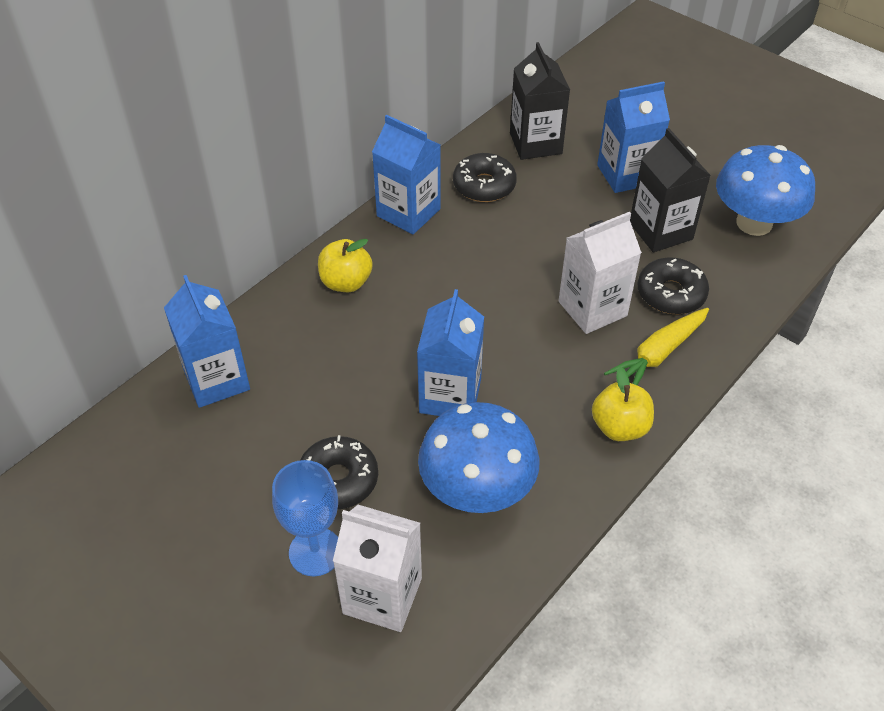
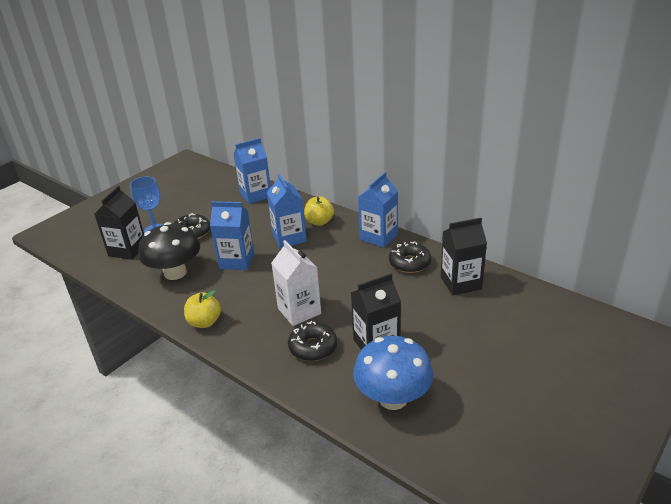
camera: 90 degrees right, 15 degrees down
white carton [333,505,422,632] -> black carton [95,186,144,260]
blue mushroom [418,402,539,513] -> black mushroom [138,222,200,280]
blue carton [597,81,670,193] -> blue carton moved to [267,174,307,248]
yellow carrot [604,308,709,385] -> none

